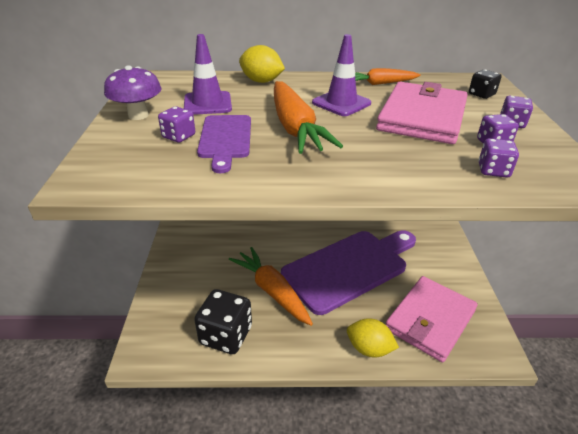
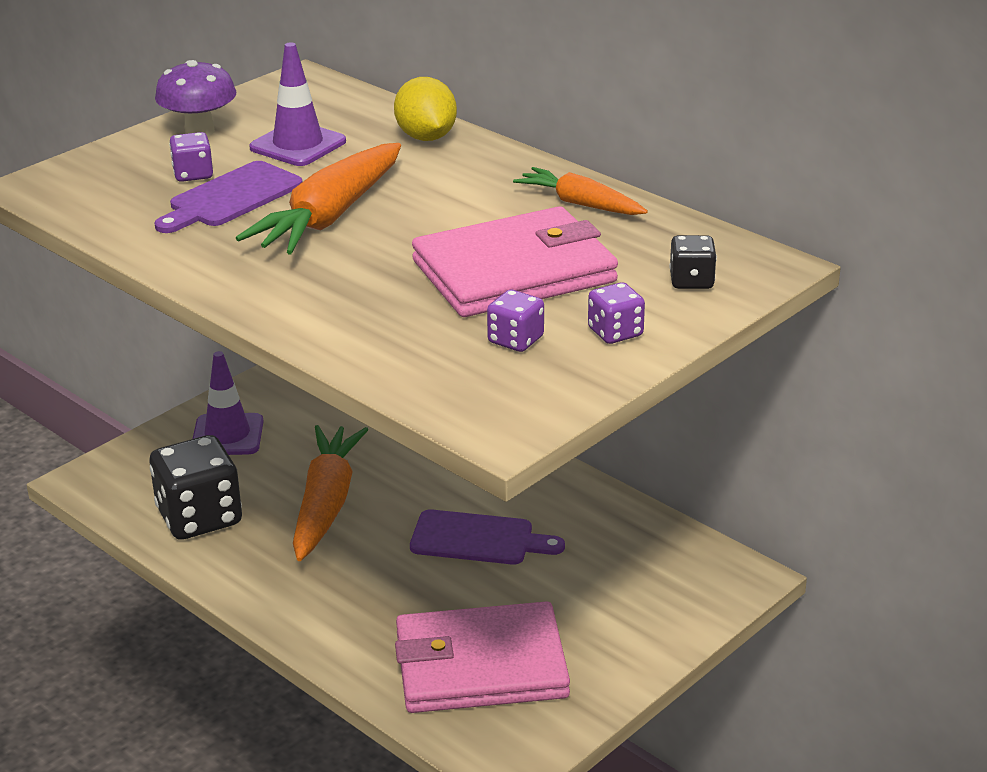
camera: 45 degrees right, 5 degrees down
purple cutting board [281,230,416,315] -> purple cutting board [410,509,565,565], size x0.49
purple traffic cone [312,34,371,116] -> purple traffic cone moved to [193,351,263,455]
yellow lemon [347,319,399,357] -> none
purple dice [479,138,519,178] -> none

